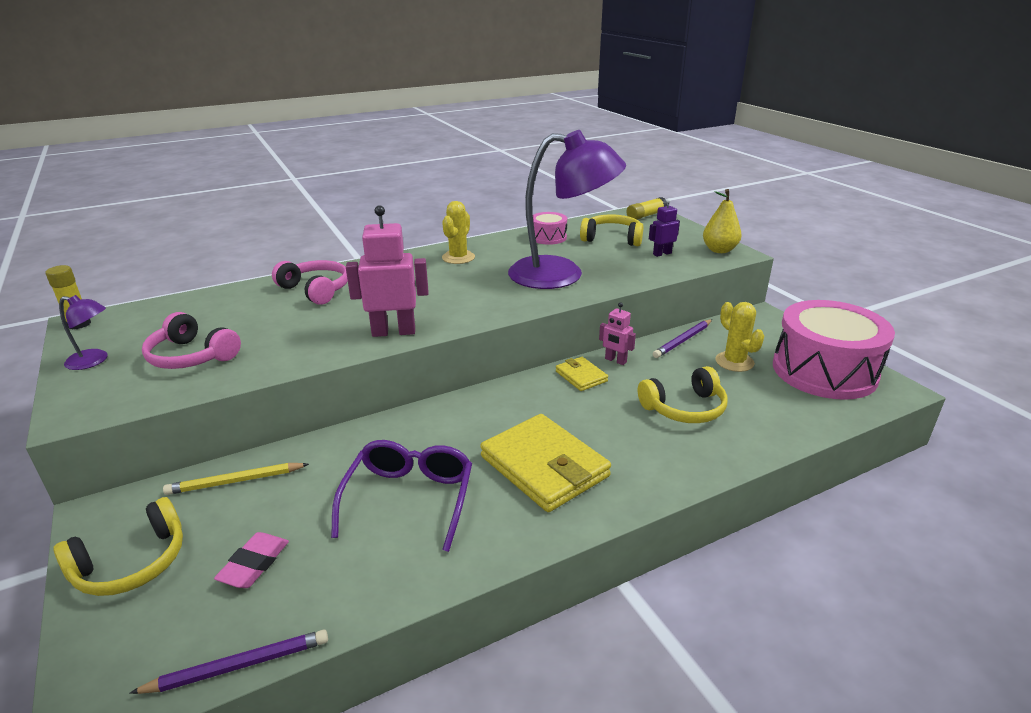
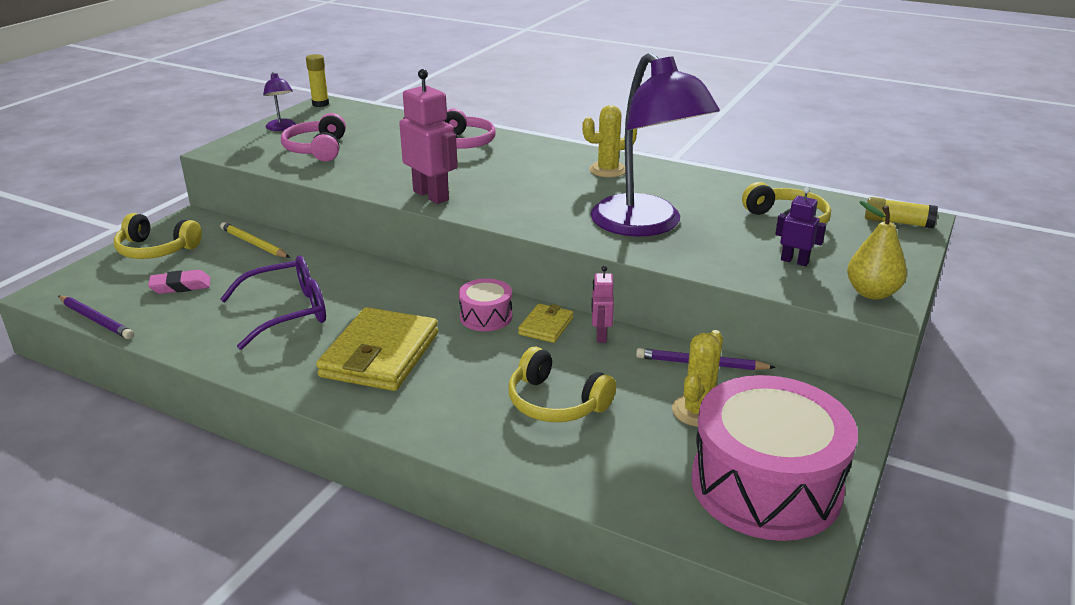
camera: 55 degrees right, 0 degrees up
pink drum [533,212,567,245] -> pink drum moved to [459,279,512,331]

